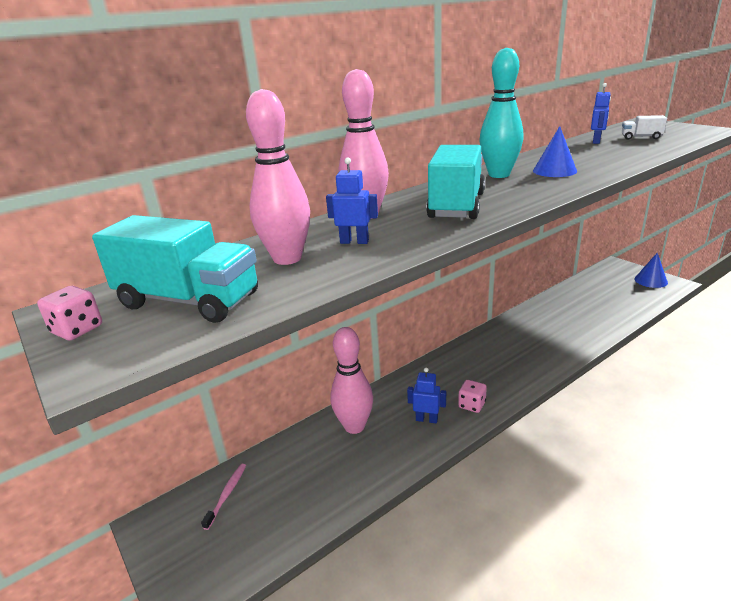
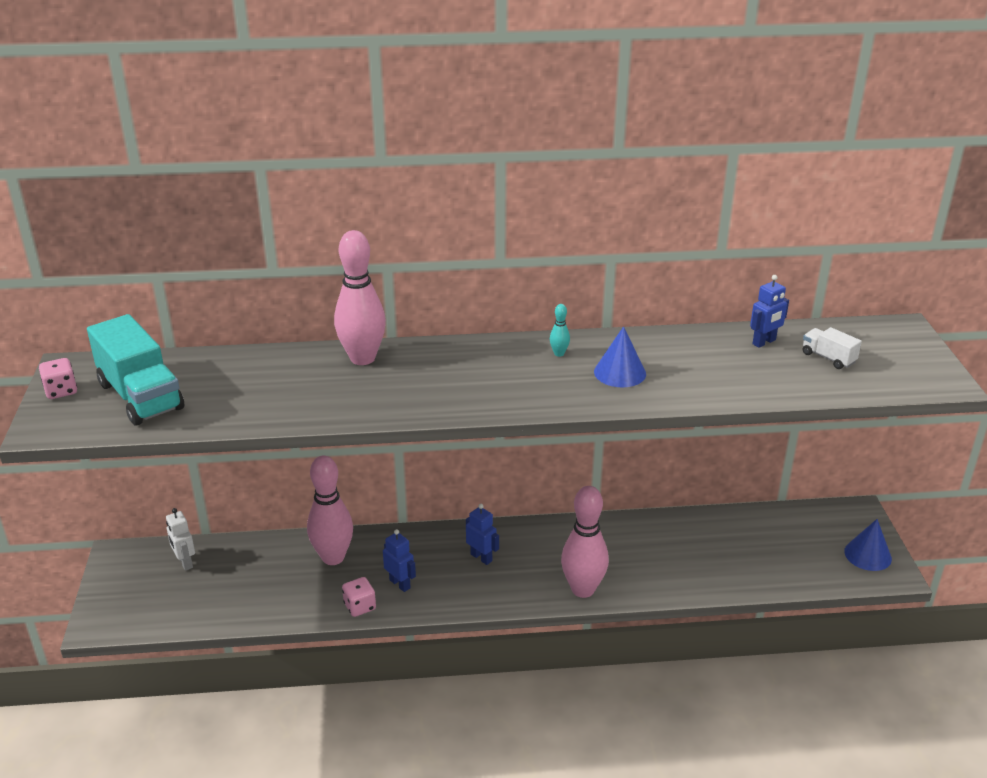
camera: 30 degrees right, 5 degrees up
pink toothbrush [201,464,246,530] -> white robot [166,508,195,571]
pink bowling pin [246,89,310,265] -> pink bowling pin moved to [561,486,609,598]
blue robot [326,158,378,244] -> blue robot moved to [466,504,499,565]
turquoise truck [426,145,485,219] -> none
pink dice [458,380,487,413] -> pink dice moved to [342,577,376,617]
turquoise bowling pin [479,48,523,178] -> turquoise bowling pin [550,304,570,357], size x0.41

